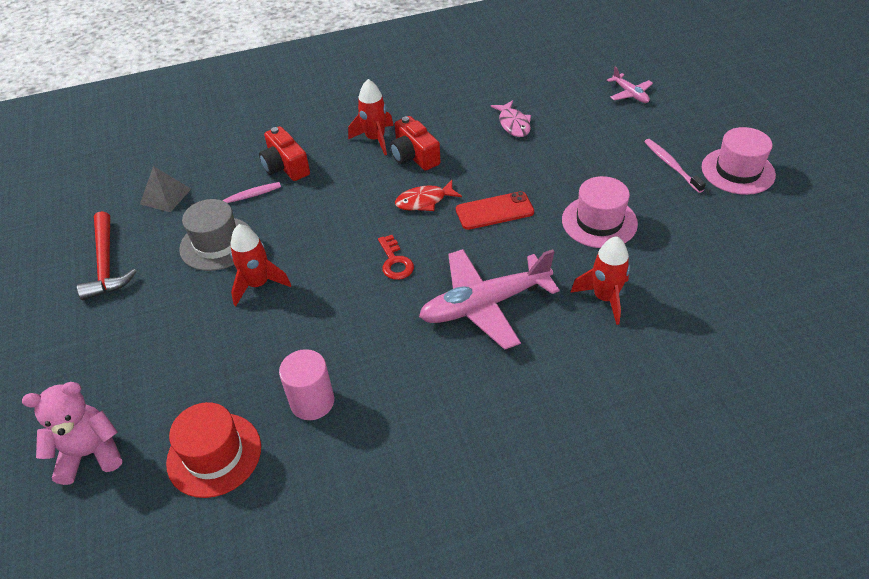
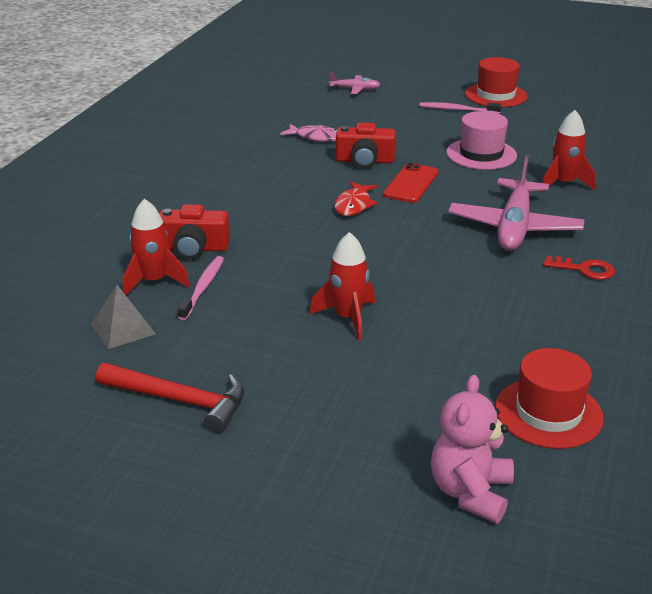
camera: 55 degrees left, 15 degrees down
grey hat [179,199,253,271] -> none
pink cylinder [279,349,334,420] -> none
red rocket [348,79,394,155] -> red rocket moved to [123,198,190,295]
red key [378,235,414,280] -> red key moved to [544,256,615,280]
red camera [390,116,441,171] -> red camera moved to [336,123,396,168]
pink hat [702,127,776,195] -> red hat [465,57,527,107]

